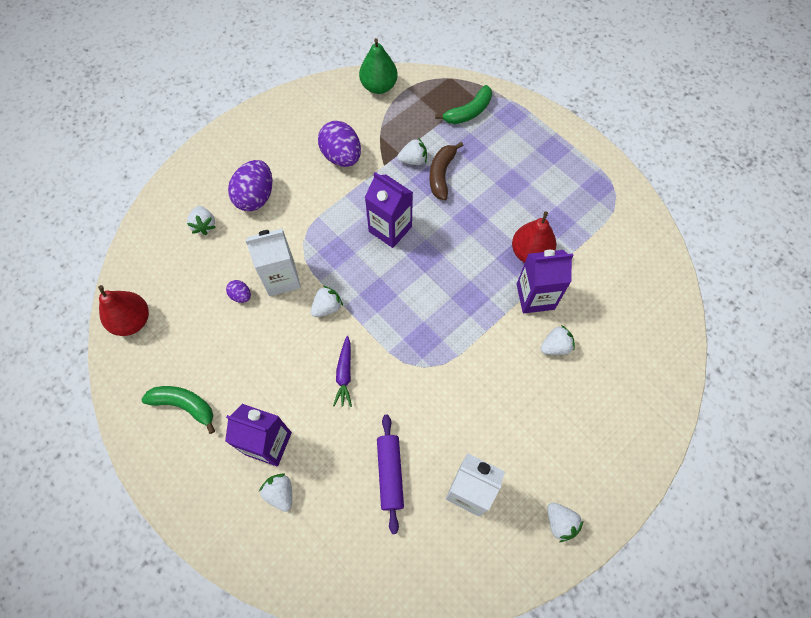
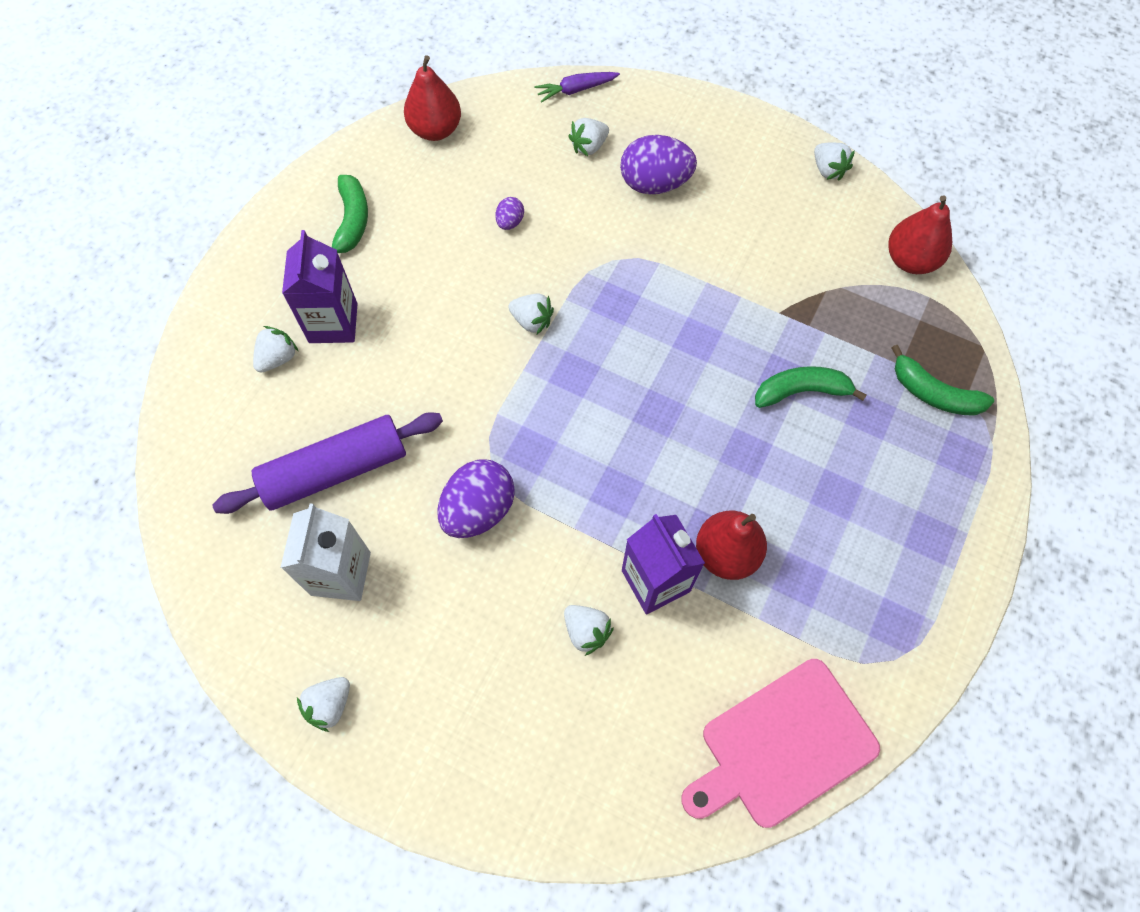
camera: 70 degrees right, 0 degrees up
white carton [245,228,301,296] -> none
purple egg [318,121,361,167] -> purple egg moved to [437,459,515,538]
purple carrot [333,336,352,407] -> purple carrot moved to [534,72,620,103]
green pear [359,38,398,94] -> red pear [888,195,952,274]
purple carton [365,172,413,248] -> none
purple rolling pin [377,415,404,534] -> purple rolling pin [212,412,443,514], size x1.52
white strawberry [397,138,427,165] -> white strawberry moved to [814,143,855,181]
brown banana [430,142,463,200] -> green banana [755,366,867,408]
none -> pink cutting board [681,659,880,828]

